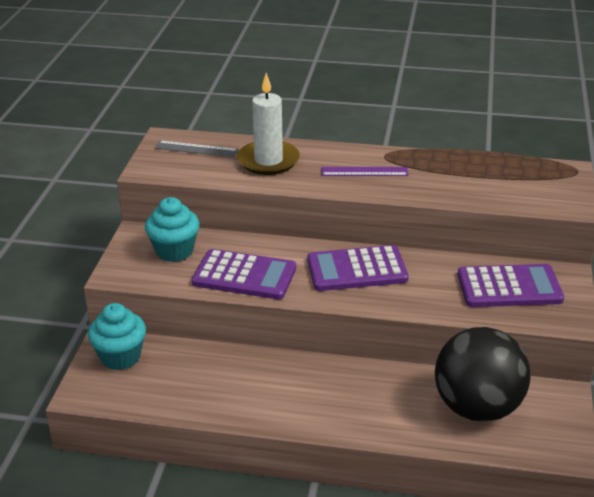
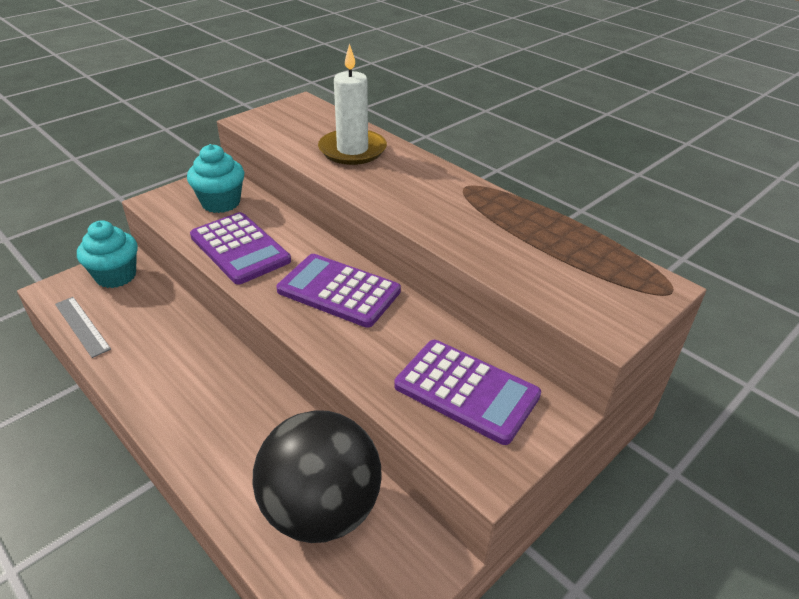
camera: 35 degrees right, 5 degrees up
grey ruler [155,140,238,157] -> grey ruler moved to [55,297,111,358]
purple ruler [321,167,409,176] -> none

